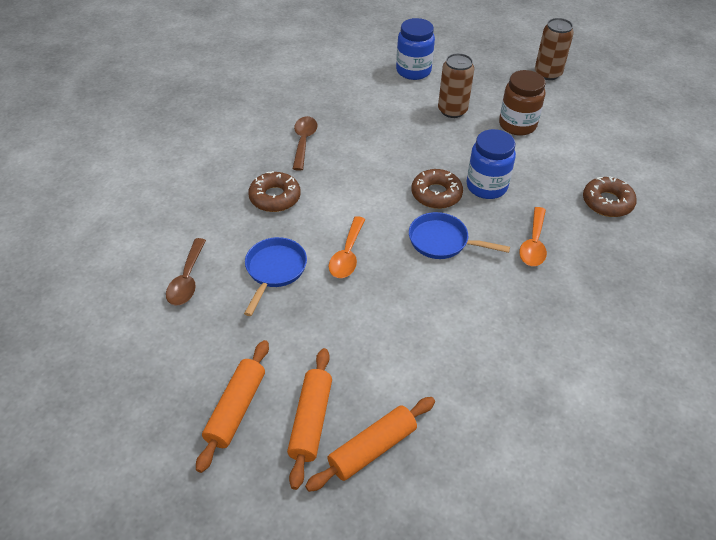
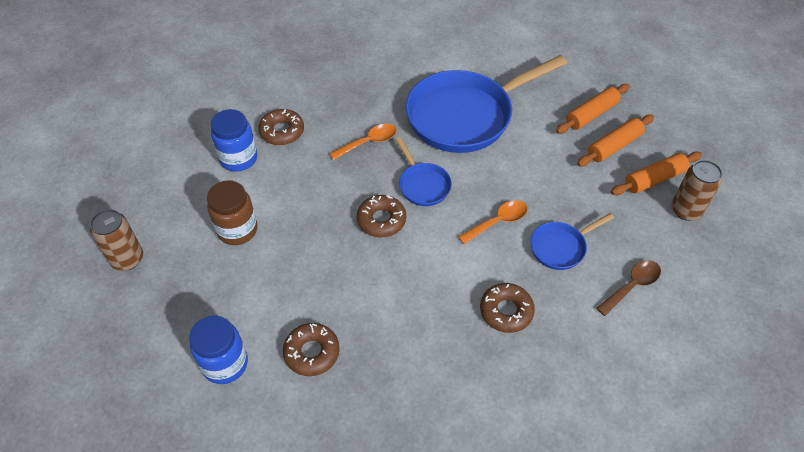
camera: 135 degrees left, 5 degrees up
brown spoon [292,116,317,171] -> none
orange rolling pin [305,397,435,492] -> orange rolling pin turned 45 degrees counterclockwise [556,84,630,134]
brown can [438,53,474,118] -> brown can moved to [671,160,723,221]
blue jar [467,129,516,199] -> blue jar moved to [211,109,257,172]
none -> brown donut [283,323,340,376]
none -> blue pan [406,55,567,153]

